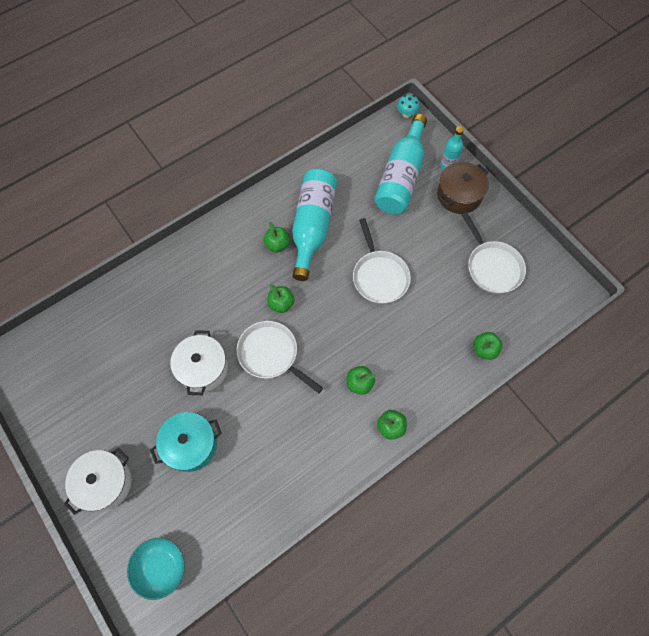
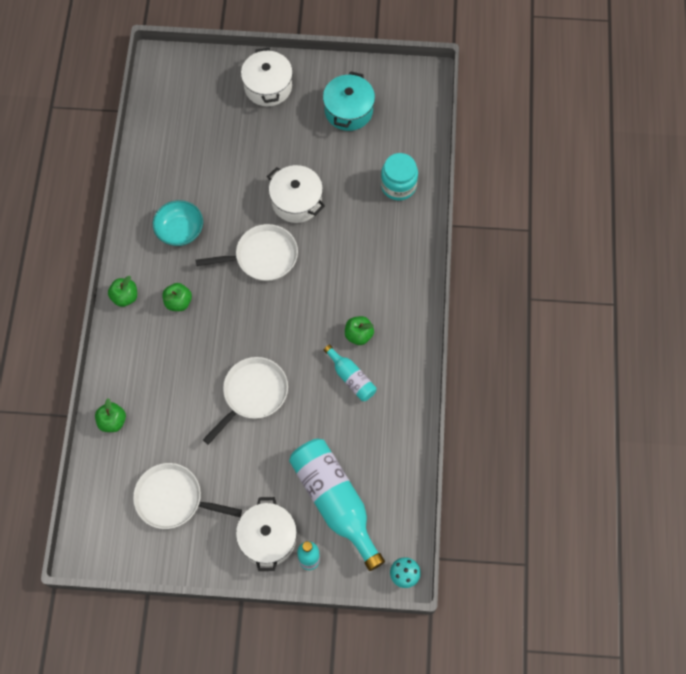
camera: 130 degrees right, 0 degrees up
turquoise bowl [127,538,185,600] -> turquoise bowl moved to [153,200,203,246]
turquoise pot [150,412,222,472] -> turquoise pot moved to [323,71,375,131]
green apple [267,284,295,313] -> none
turquoise bottle [292,169,337,281] -> turquoise bottle [324,345,377,401], size x0.51
white pan [353,218,411,304] -> white pan turned 105 degrees clockwise [203,357,288,445]
brown pot [437,162,489,214] -> white pot [236,497,297,571]
none -> turquoise jar [381,153,418,201]

